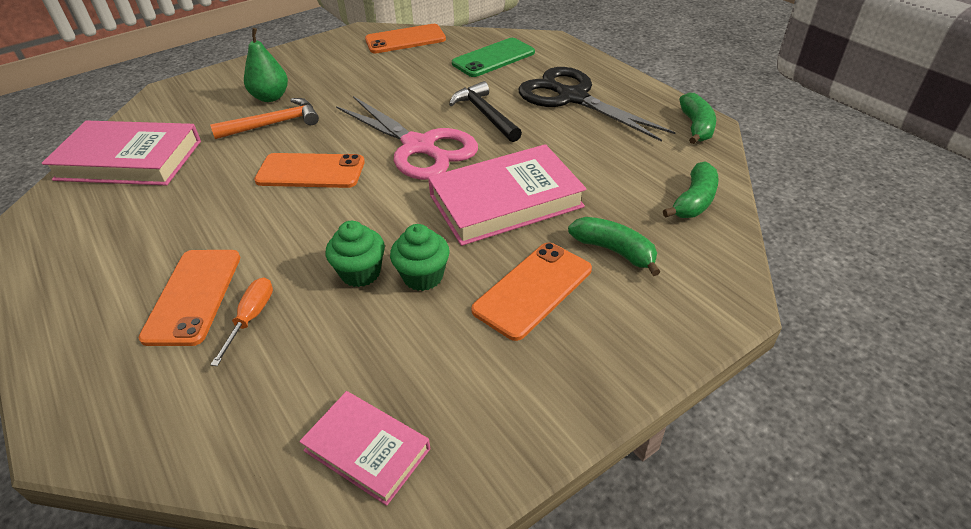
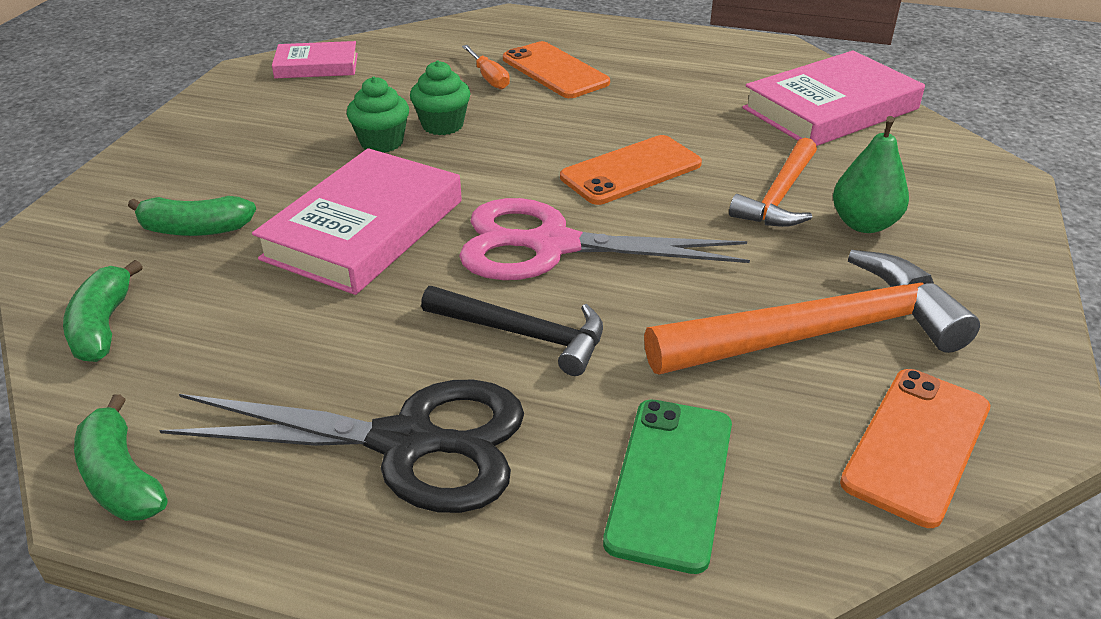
camera: 140 degrees right, 5 degrees down
orange phone [471,242,592,341] -> none
none -> orange hammer [644,250,980,375]

